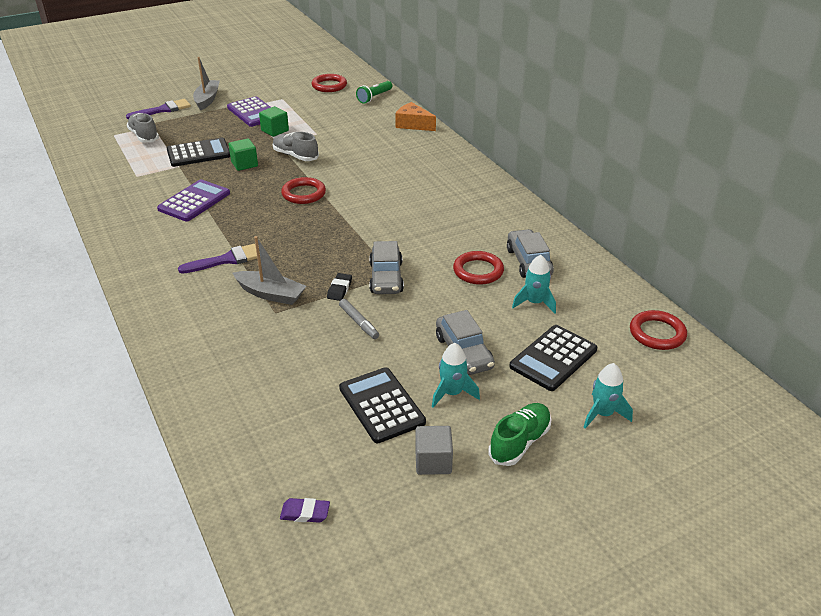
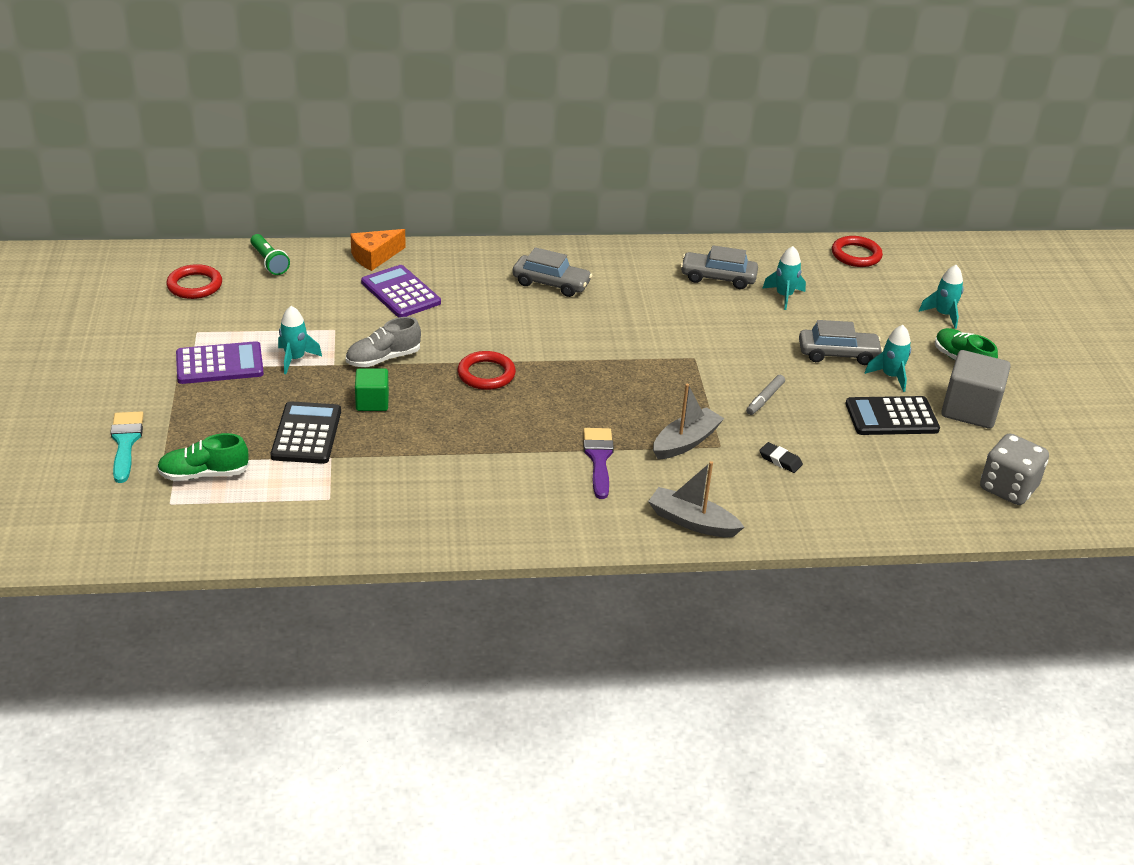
camera: 70 degrees left, 0 degrees up
purple brush [126,99,191,119] -> turquoise brush [110,411,144,483]
grey shoe [127,113,159,143] -> green shoe [157,433,249,481]
purple calculator [157,179,230,222] -> purple calculator moved to [361,265,441,317]
grey boat [193,57,220,110] -> grey boat moved to [648,461,745,537]
green cube [259,106,289,137] -> turquoise rocket [278,306,322,374]
purple eraser [280,498,330,523] -> grey dice [980,433,1049,505]
black eraser [327,273,352,301] -> black eraser moved to [759,442,803,473]
grey marker [339,299,379,339] -> grey marker turned 135 degrees clockwise [746,375,785,415]
grey car [369,241,404,294] -> grey car moved to [512,247,592,297]
grey cube [415,426,453,475] -> grey cube [941,350,1011,429], size x1.69
red ring [453,251,504,285] -> none
black calculator [509,325,597,391] -> none

